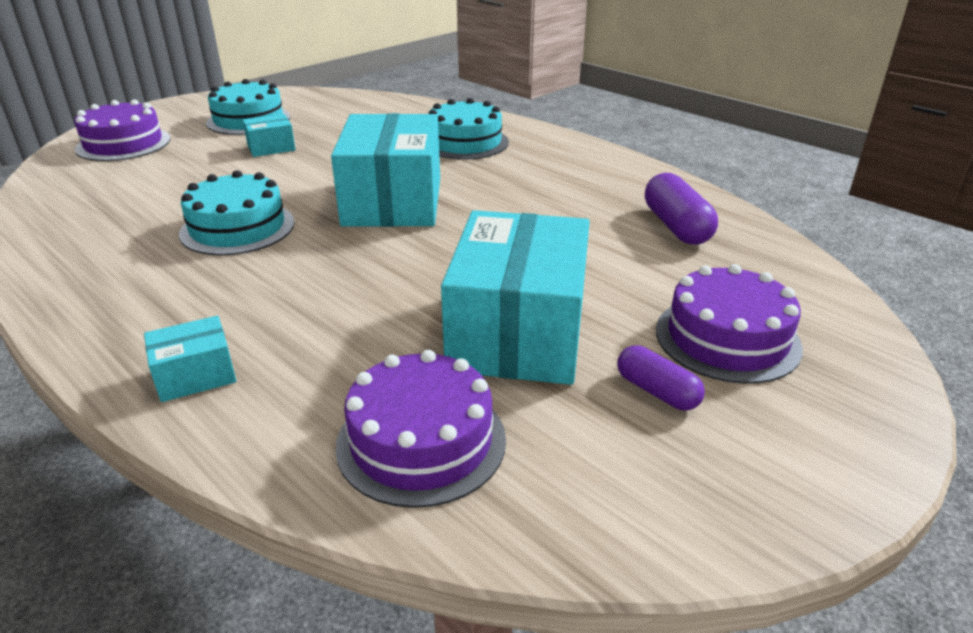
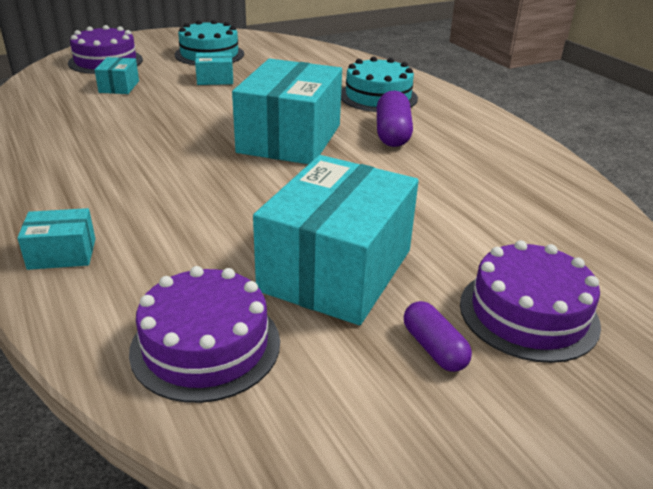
camera: 15 degrees right, 0 degrees up
turquoise cake [179,170,295,255] -> none
purple capsule [645,173,718,245] -> purple capsule moved to [377,91,413,147]
none -> turquoise box [95,57,139,94]

